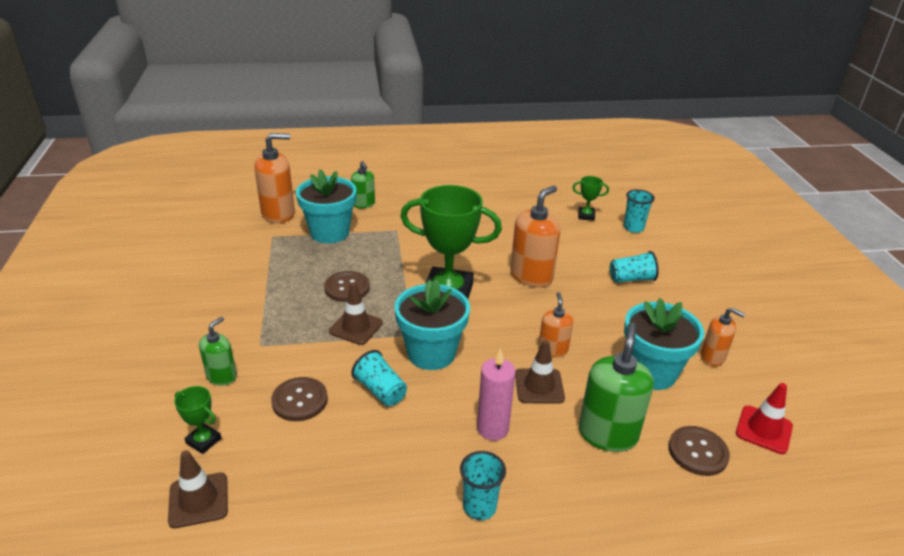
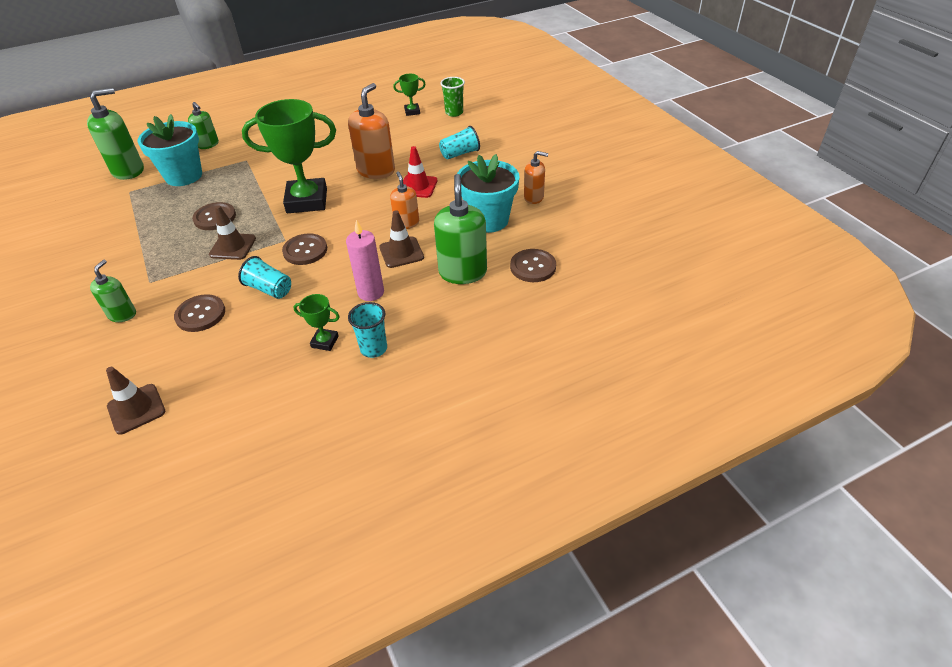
camera: 15 degrees left, 10 degrees up
green trophy [174,386,221,454] -> green trophy moved to [293,294,340,351]
orange soap dispenser [254,133,295,223] -> green soap dispenser [87,88,144,180]
turquoise flower pot [395,279,470,370] -> brown button [282,233,327,265]
turquoise cup [624,189,655,233] -> green cup [440,77,465,117]
red traffic cone [736,383,793,454] -> red traffic cone moved to [403,146,437,198]

